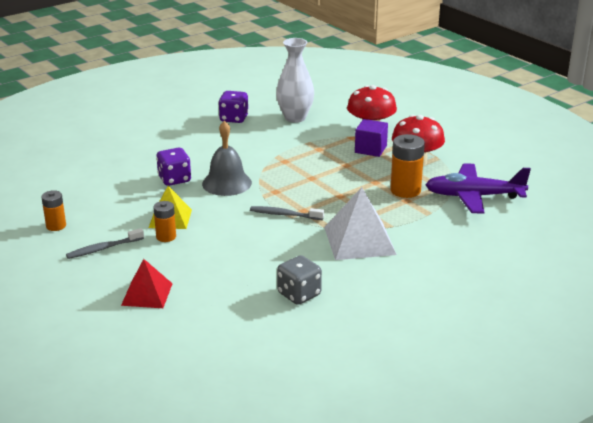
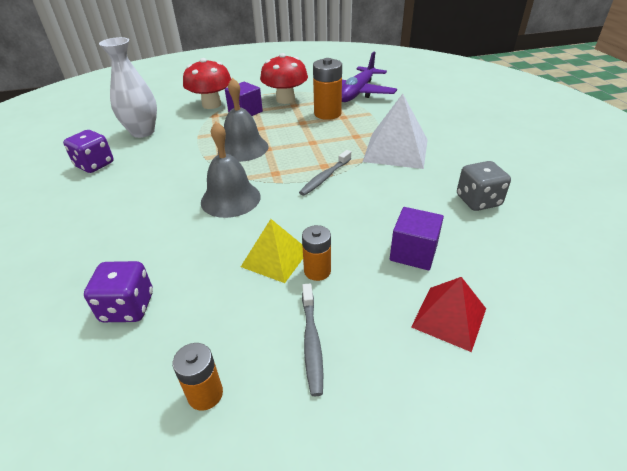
camera: 65 degrees left, 10 degrees up
purple dice [156,148,191,186] -> purple dice moved to [84,261,153,322]
none -> grey bell [218,78,268,162]
none -> purple cube [390,207,444,270]

